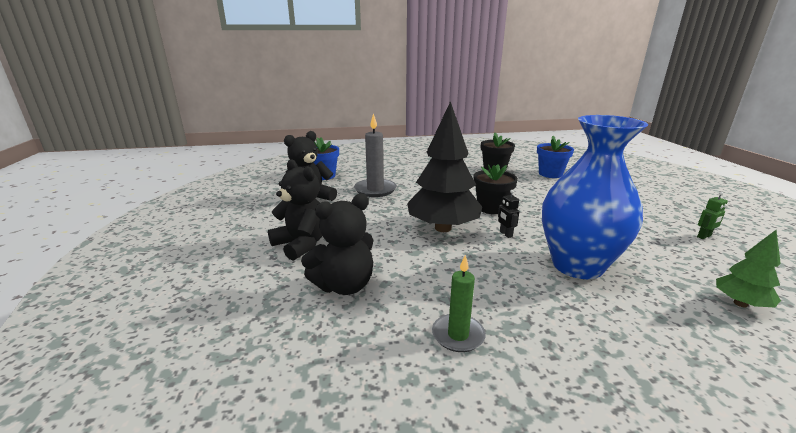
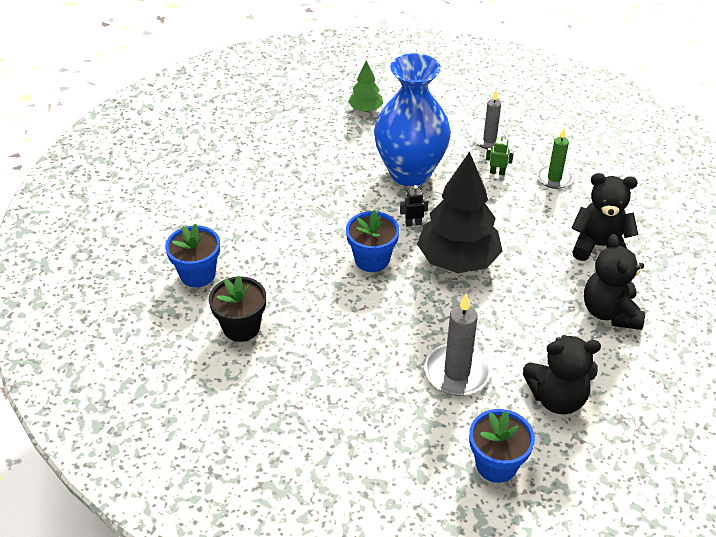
camera: 140 degrees left, 20 degrees up
black flower pot [473,164,518,214] -> blue flower pot [346,210,399,272]
black robot [498,190,519,238] -> black robot turned 120 degrees counterclockwise [400,185,428,227]
green robot [697,192,728,239] -> green robot moved to [486,134,514,175]
none -> grey candle [473,91,507,150]

